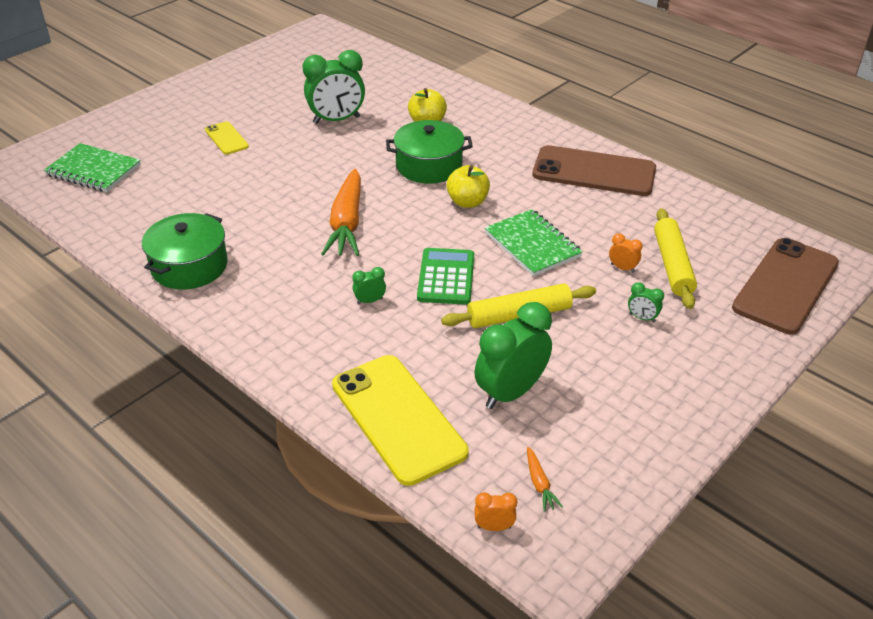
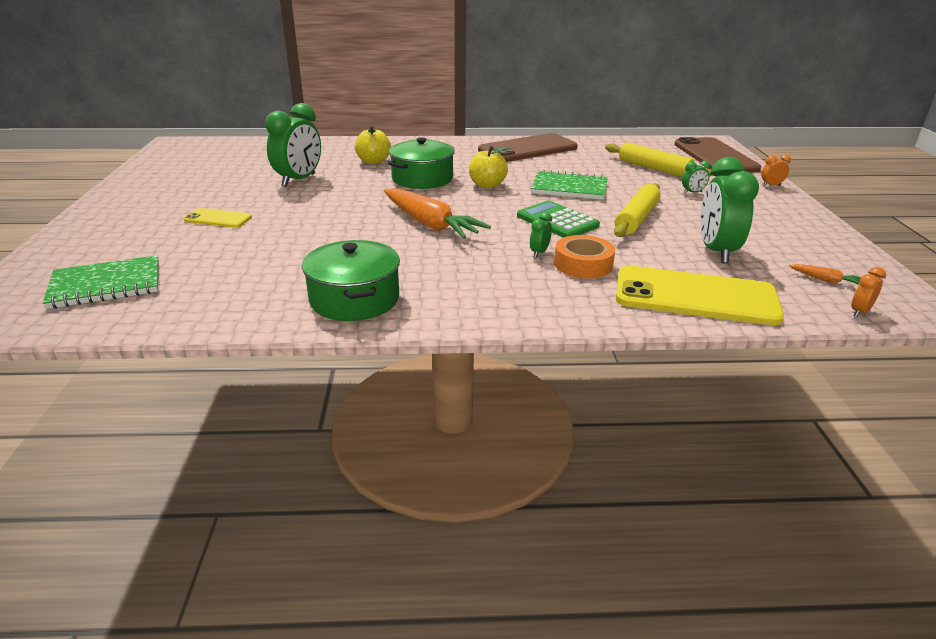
camera: 45 degrees left, 10 degrees down
orange clock [609,233,643,273] -> orange clock moved to [761,155,791,186]
none -> orange tape [554,235,615,278]

